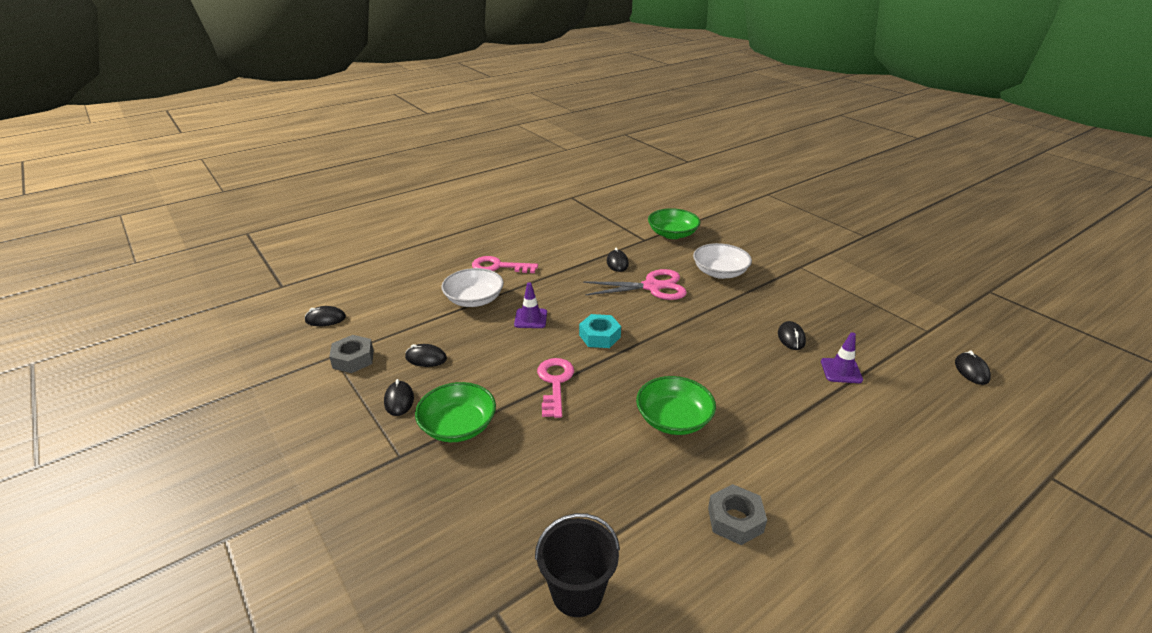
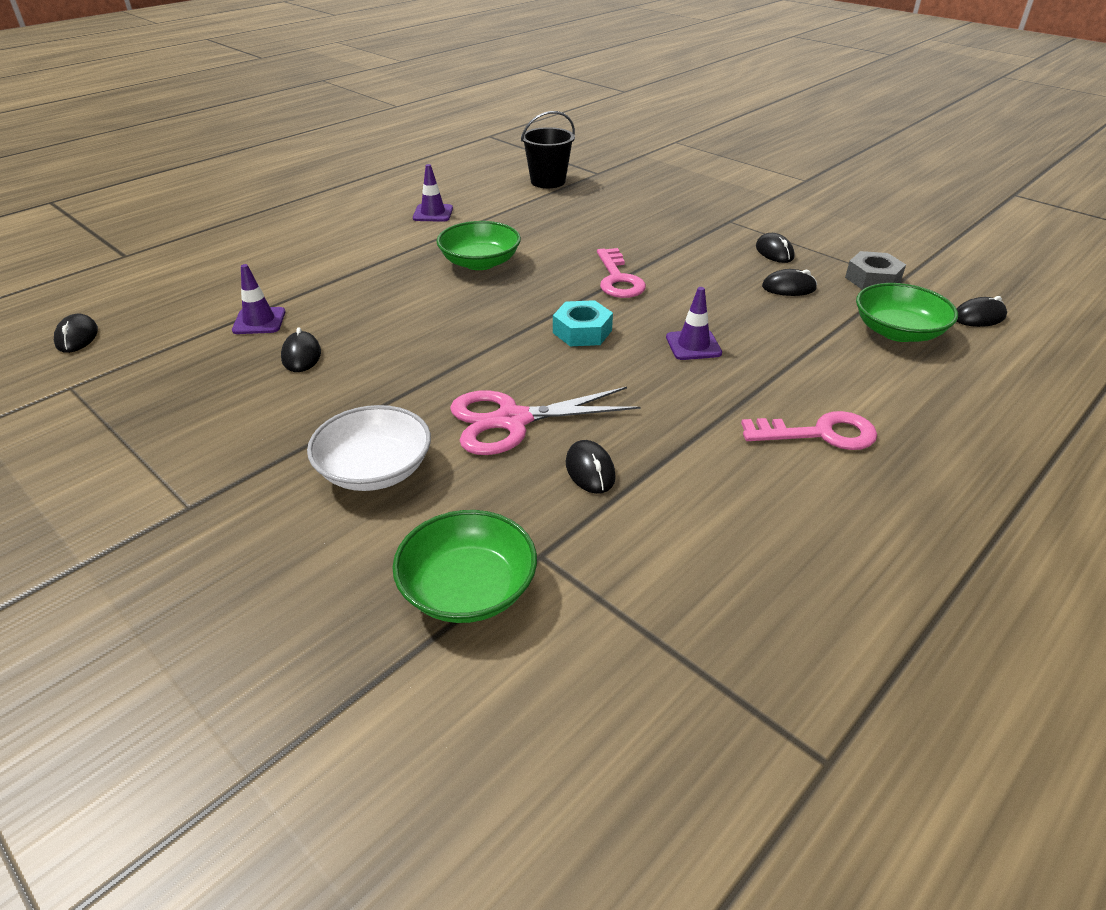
camera: 170 degrees right, 5 degrees up
green bowl [415,382,496,442] -> green bowl moved to [856,283,958,342]
white bowl [441,268,504,307] -> none
grey nut [708,484,767,545] -> purple traffic cone [413,164,453,222]

